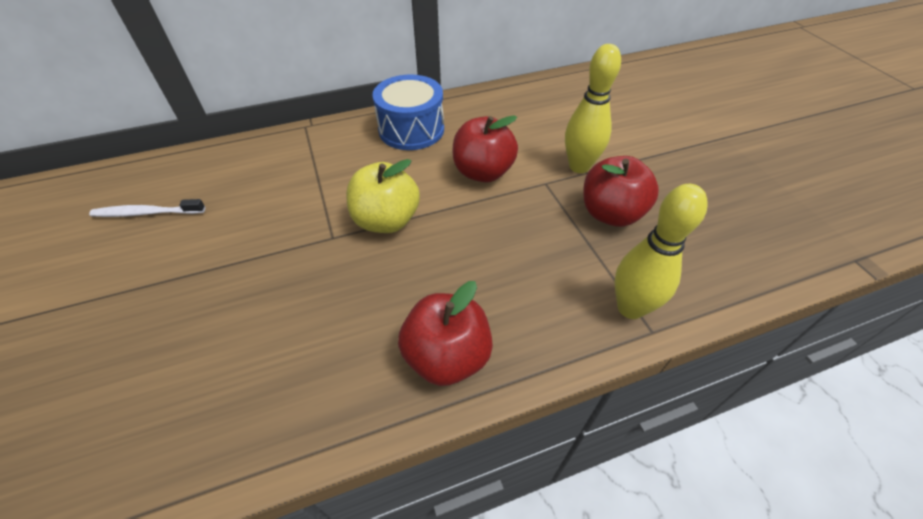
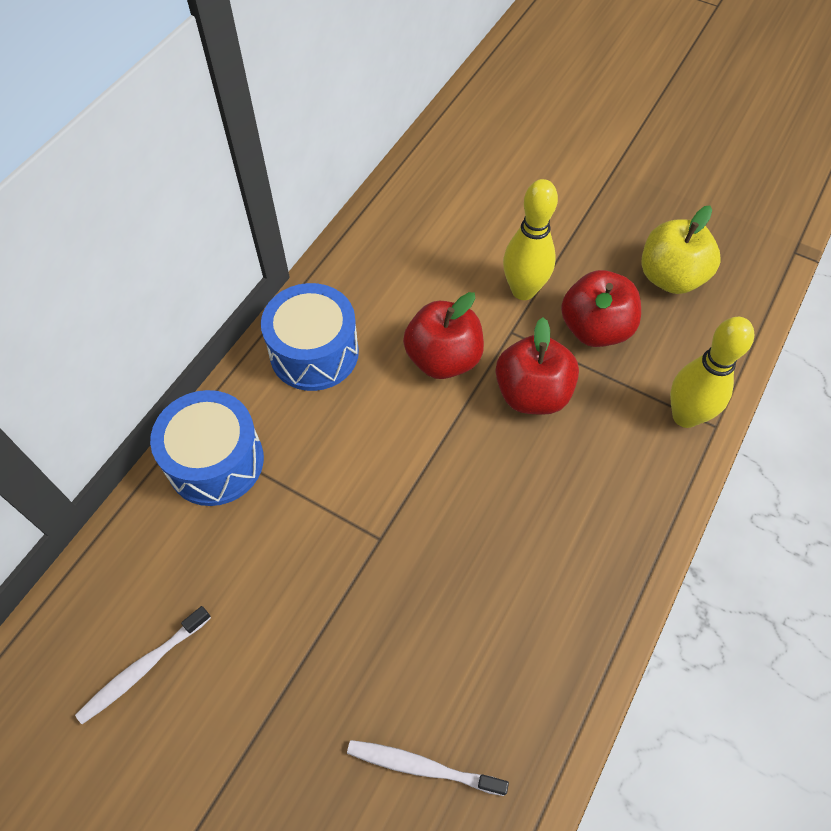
camera: 40 degrees left, 10 degrees up
yellow apple [346,159,420,233] -> yellow apple moved to [641,206,720,294]
red apple [398,281,493,386] -> red apple moved to [496,317,579,415]
none -> blue drum [150,390,264,506]
none -> white toothbrush [347,740,509,796]

